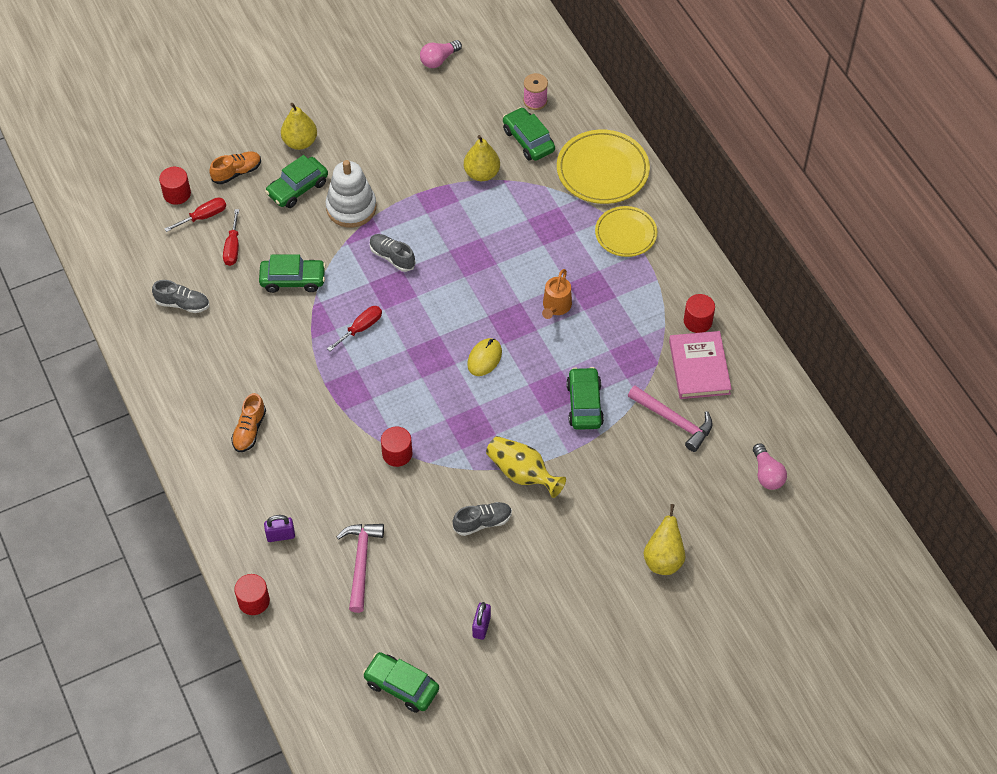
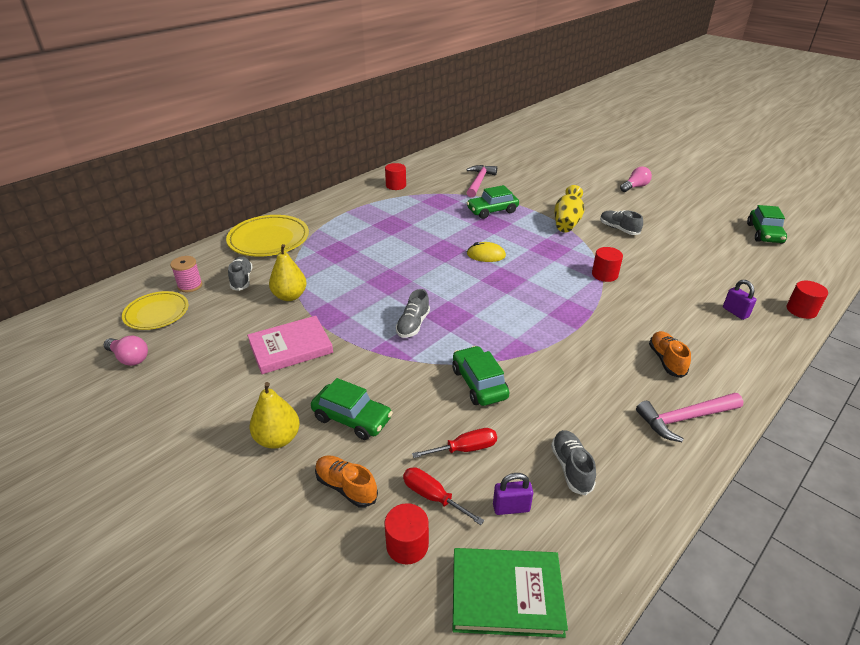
camera: 110 degrees left, 20 degrees down
orange shoe [231,393,266,452] -> orange shoe turned 90 degrees counterclockwise [649,331,691,378]
white stacking toy [326,160,376,228] -> none
red screwdriver [327,306,382,351] -> none
pink hammer [337,524,384,613] -> pink hammer moved to [636,393,743,442]
purple padlock [472,602,491,640] -> purple padlock moved to [493,473,533,515]
green car [503,107,555,161] -> grey shoe [228,256,253,291]
orange watering can [542,269,572,319] -> none
yellow plate [595,206,657,257] -> yellow plate moved to [122,291,189,330]
yellow pear [643,504,685,575] -> none
pink book [669,331,732,399] -> pink book moved to [247,316,333,374]
pink light bulb [753,443,787,490] -> pink light bulb moved to [620,167,652,192]
none -> green book [453,548,568,638]

